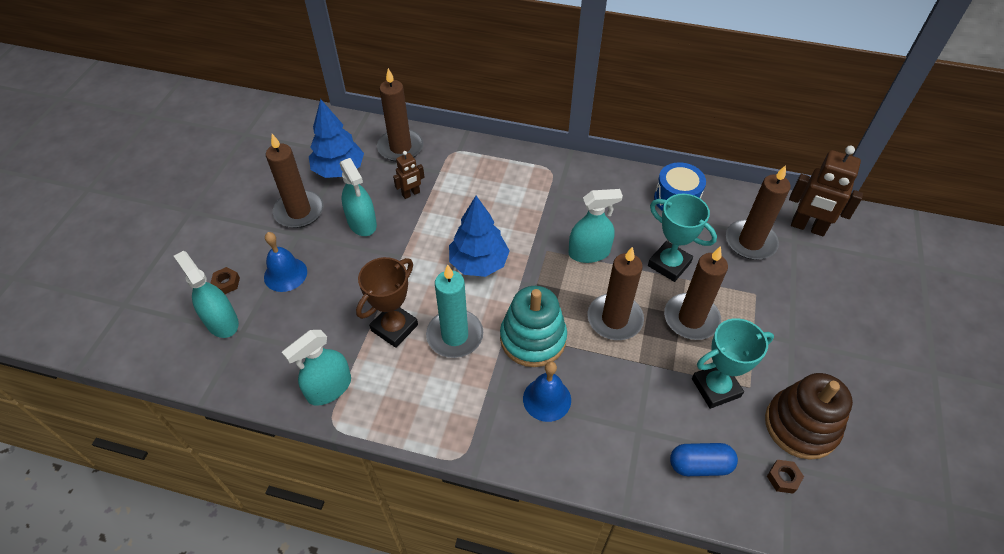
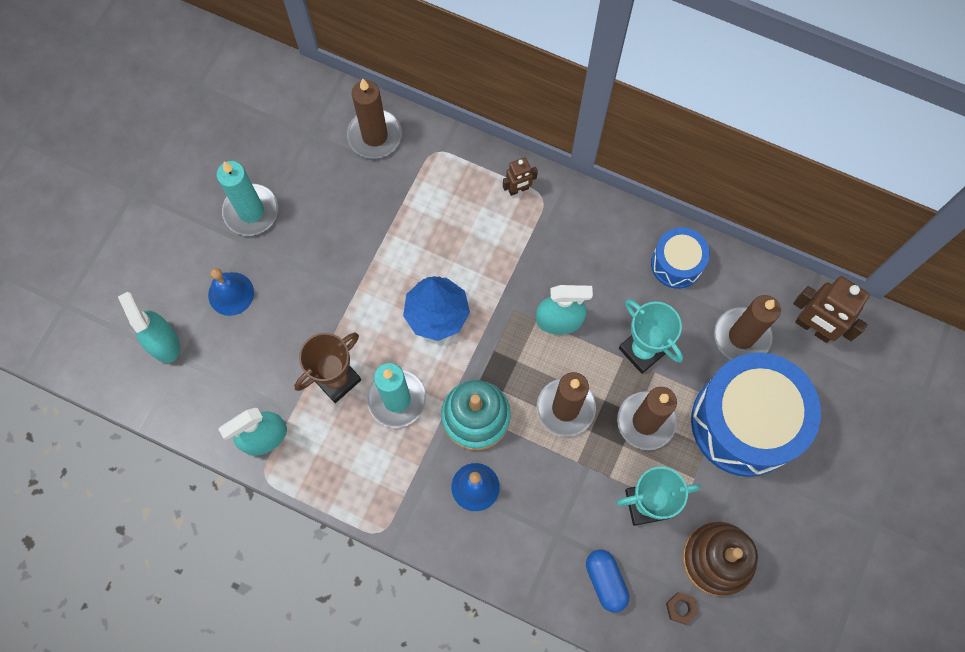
camera: 10 degrees right, 20 degrees up
brown nut [211,267,240,294] -> none
brown candle [266,134,323,228] -> turquoise candle [216,161,278,236]
blue tree [309,99,364,178] -> none
turquoise spray bottle [339,158,377,236] -> none
brown robot [393,151,425,199] -> brown robot moved to [503,157,538,196]
blue capsule [670,443,738,476] -> blue capsule turned 60 degrees clockwise [586,549,629,613]
none -> blue drum [691,352,821,477]

